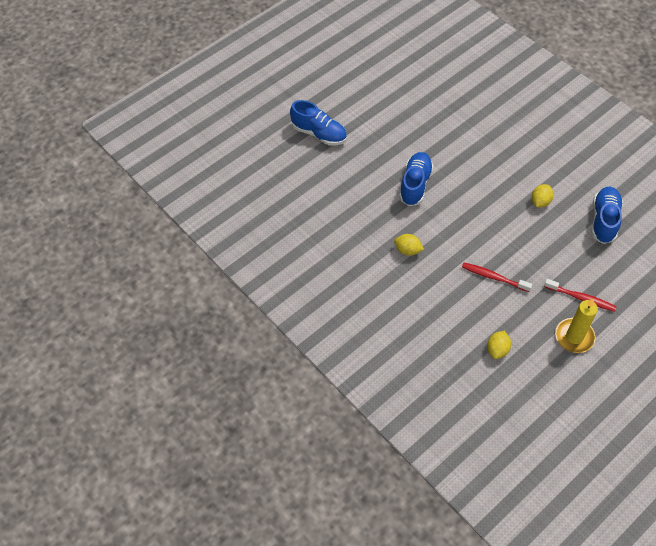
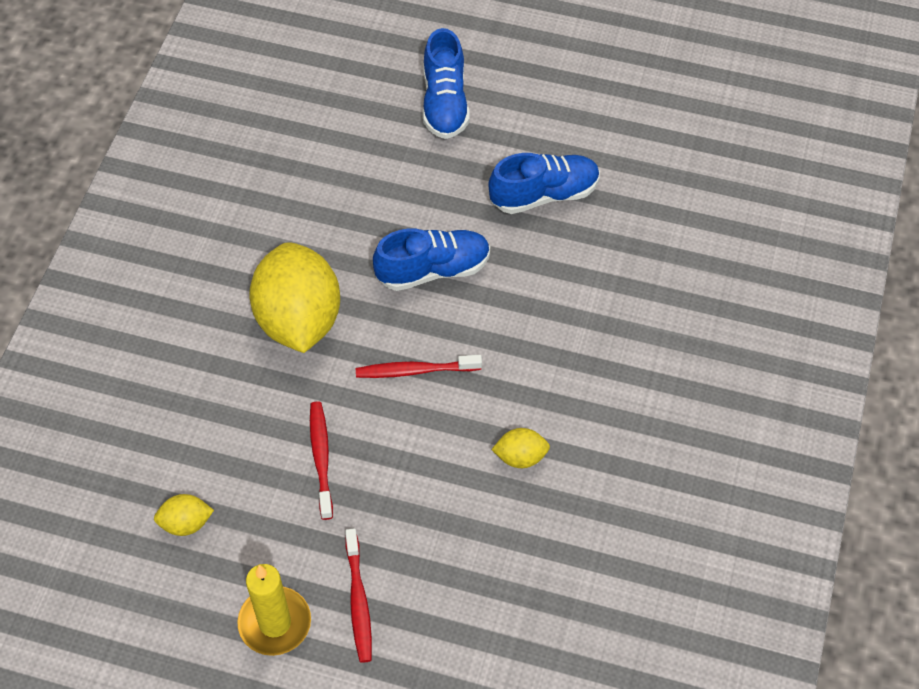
camera: 55 degrees right, 0 degrees up
yellow lemon [394,234,424,256] -> yellow lemon [249,242,340,353], size x2.32
blue shoe [591,187,623,244] -> blue shoe moved to [488,153,600,214]
none -> red toothbrush [356,355,482,378]

